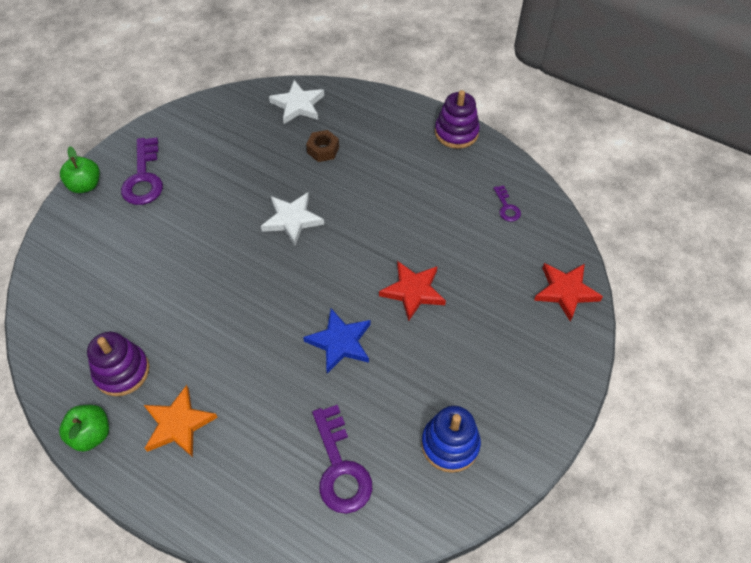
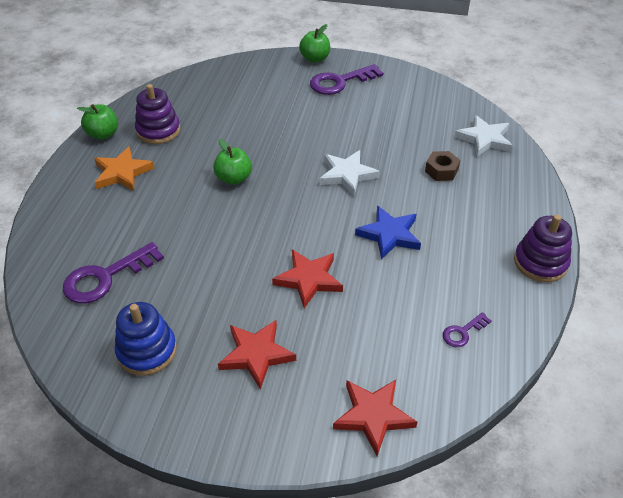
camera: 70 degrees right, 10 degrees down
blue star [303,308,370,373] -> blue star moved to [355,206,421,260]
none -> green apple [213,139,252,185]
none -> red star [218,320,296,390]

